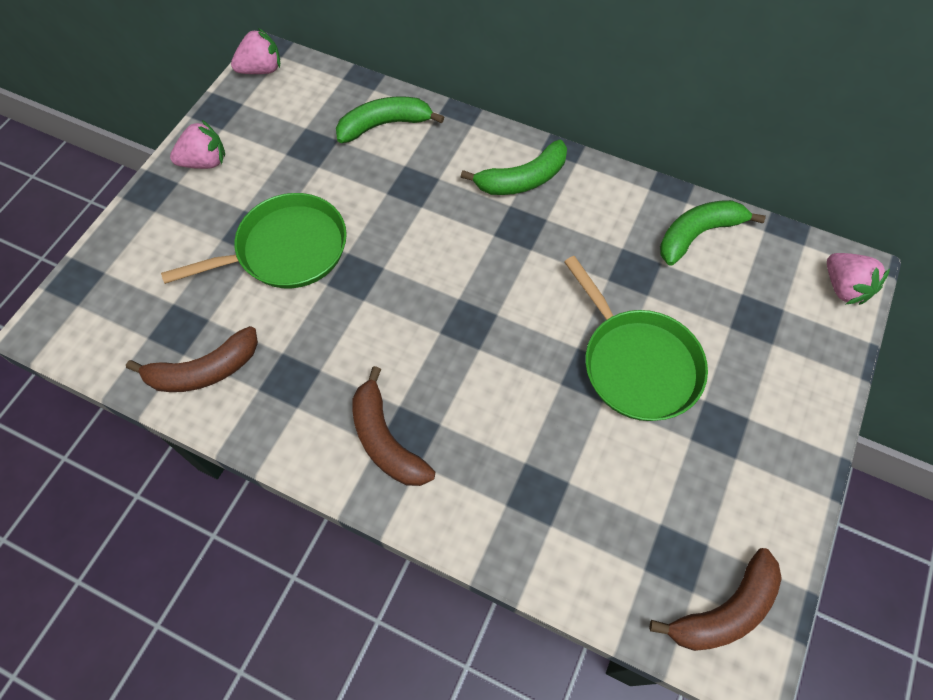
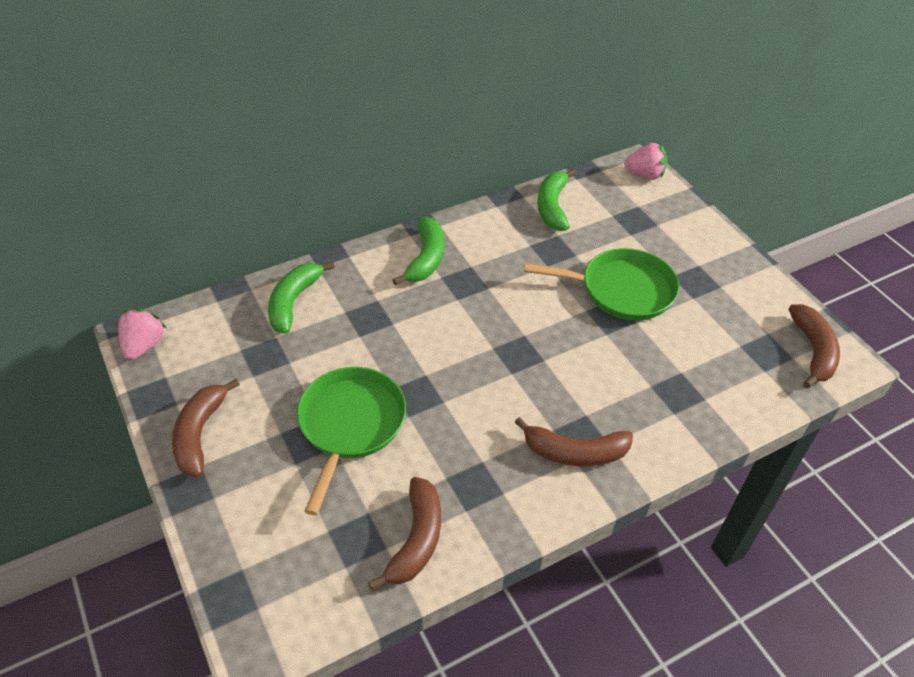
camera: 55 degrees left, 15 degrees down
pink strawberry [170,120,225,169] -> brown banana [172,379,240,477]

